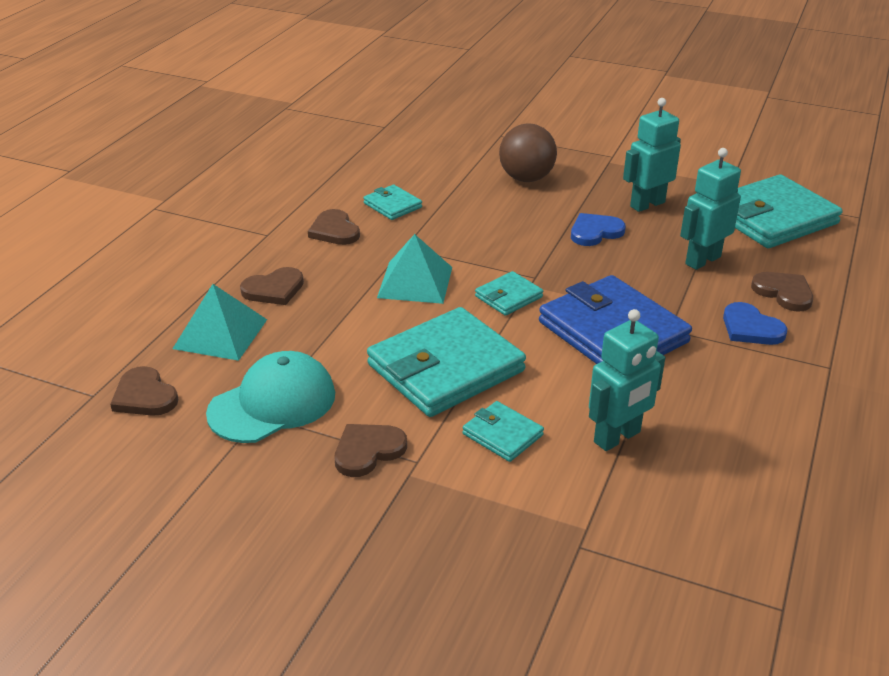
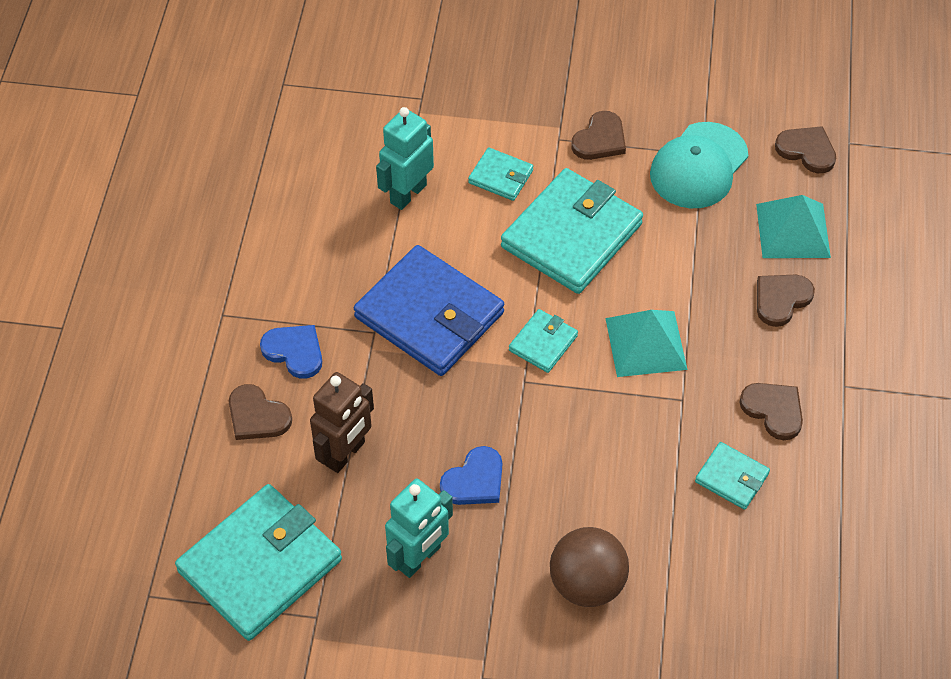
camera: 165 degrees right, 20 degrees up
turquoise robot [680,148,741,270] -> brown robot [310,372,374,473]

